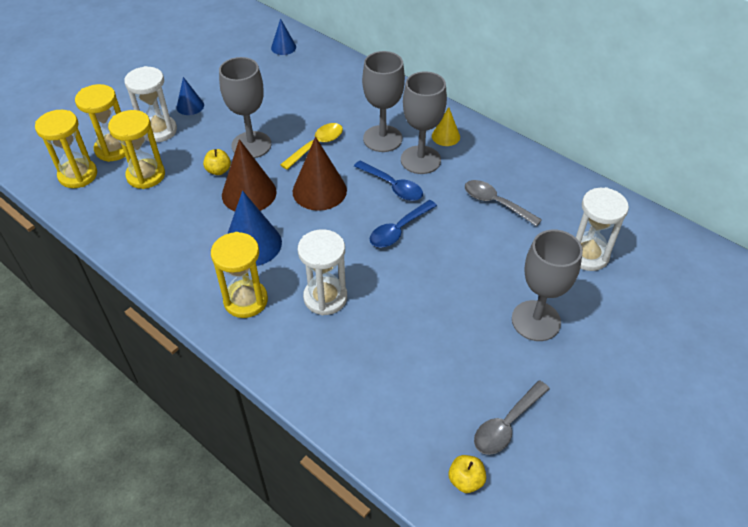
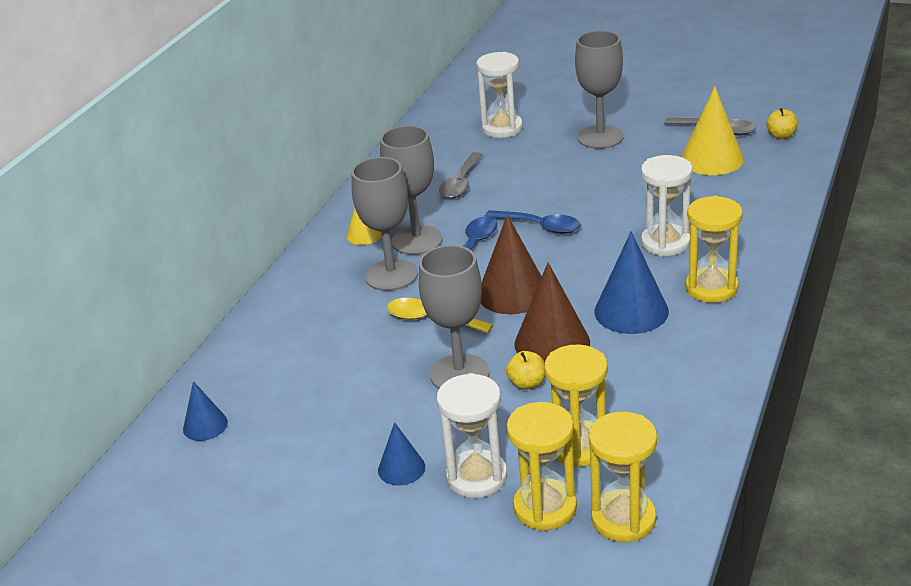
camera: 105 degrees left, 15 degrees down
none -> yellow cone [681,87,744,175]

